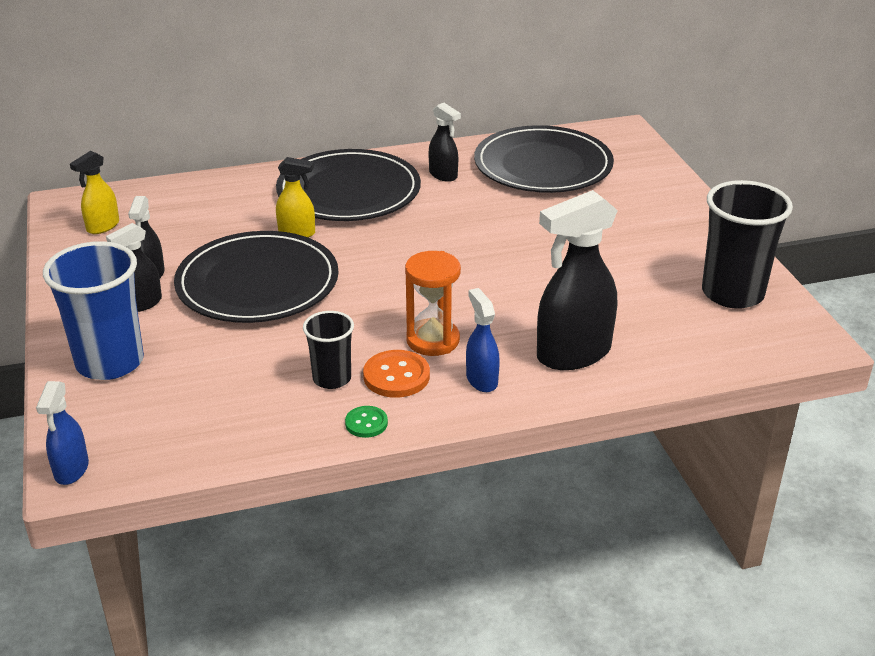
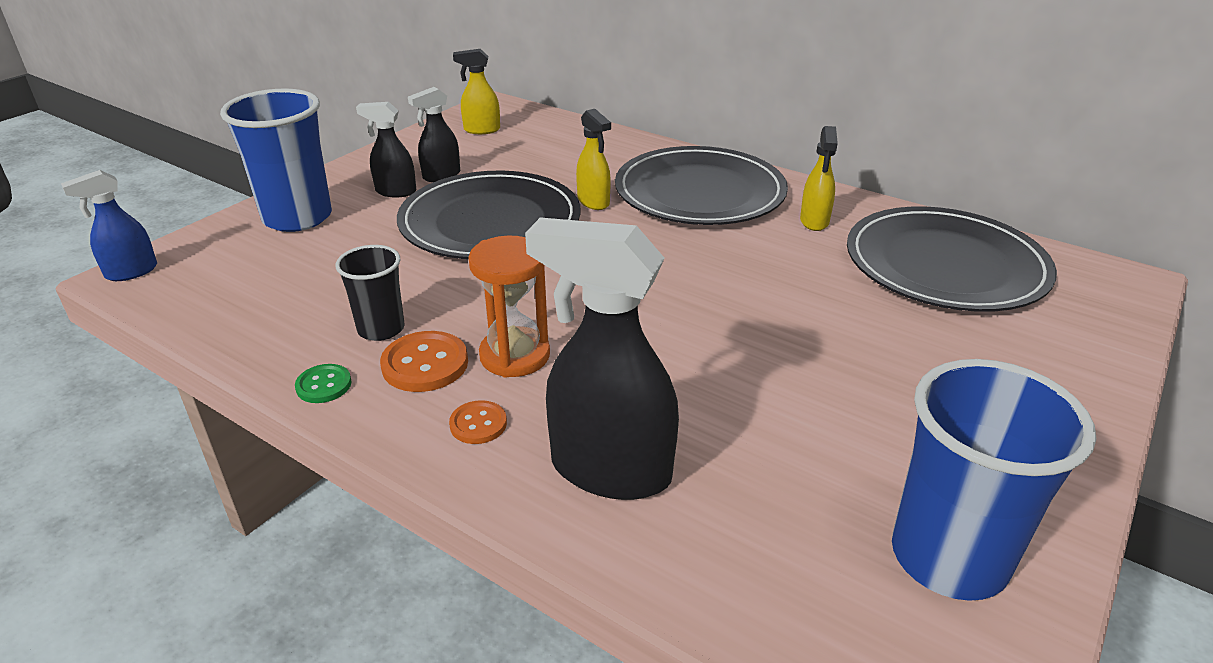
camera: 50 degrees right, 0 degrees up
black spray bottle [429,103,461,182] -> yellow spray bottle [800,126,838,231]
blue spray bottle [466,288,500,392] -> orange button [449,400,507,444]
black cup [702,180,793,309] -> blue cup [892,359,1096,601]

